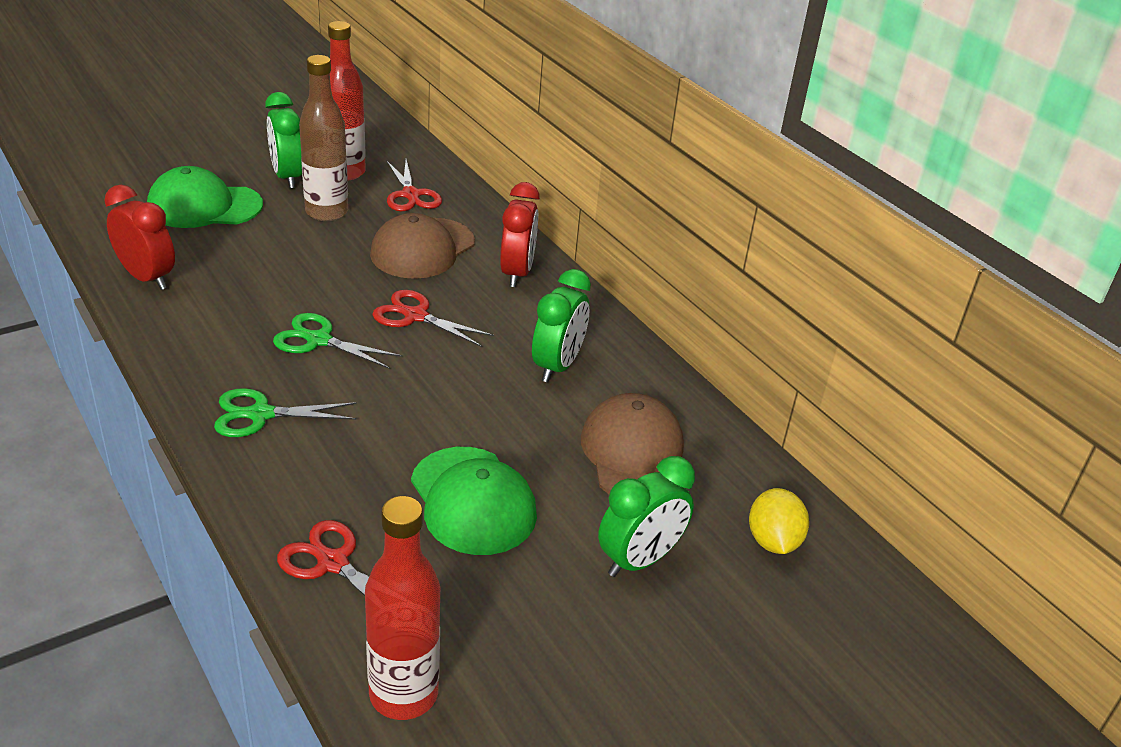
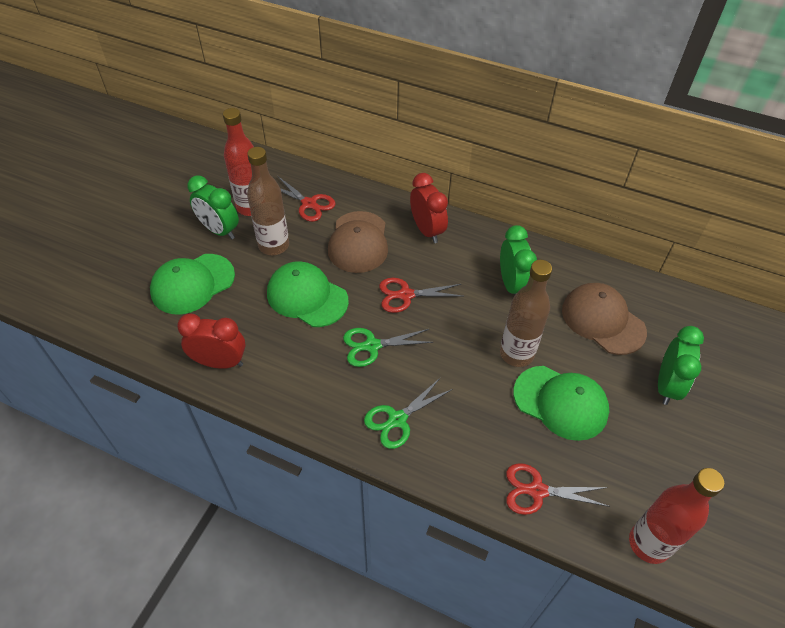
camera: 30 degrees left, 15 degrees up
yellow lemon [749,488,809,554] -> none
none -> green cap [267,261,349,327]
none -> brown bottle [500,260,552,367]

